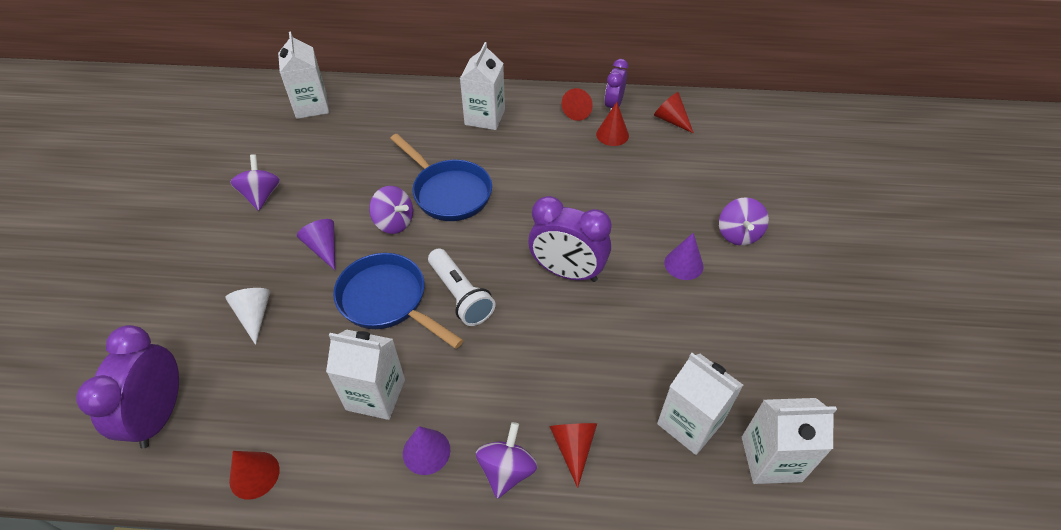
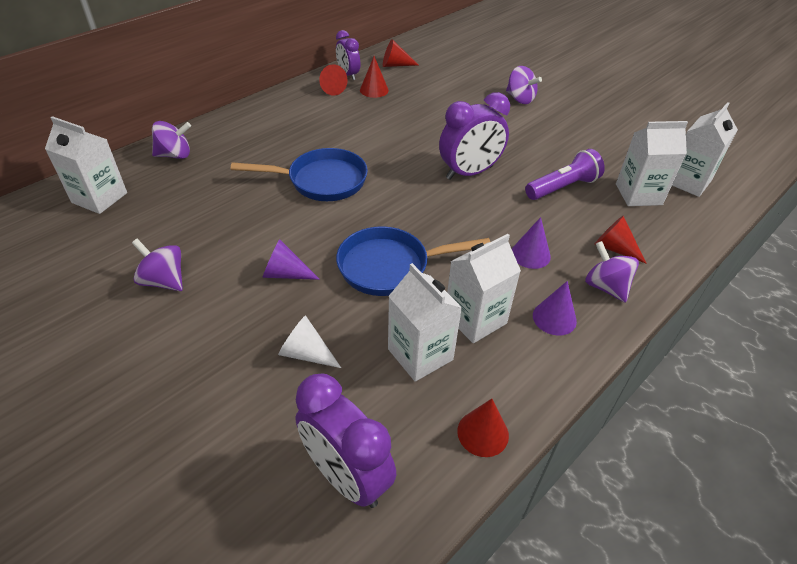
camera: 50 degrees left, 5 degrees down
purple spinning top [369,186,413,234] -> purple spinning top moved to [152,121,191,159]
white flashlight [428,248,495,326] -> none
white carton [460,42,505,130] -> white carton moved to [388,263,462,382]
purple cone [664,233,704,280] -> purple cone moved to [512,217,551,269]
none -> purple flashlight [525,149,605,200]

